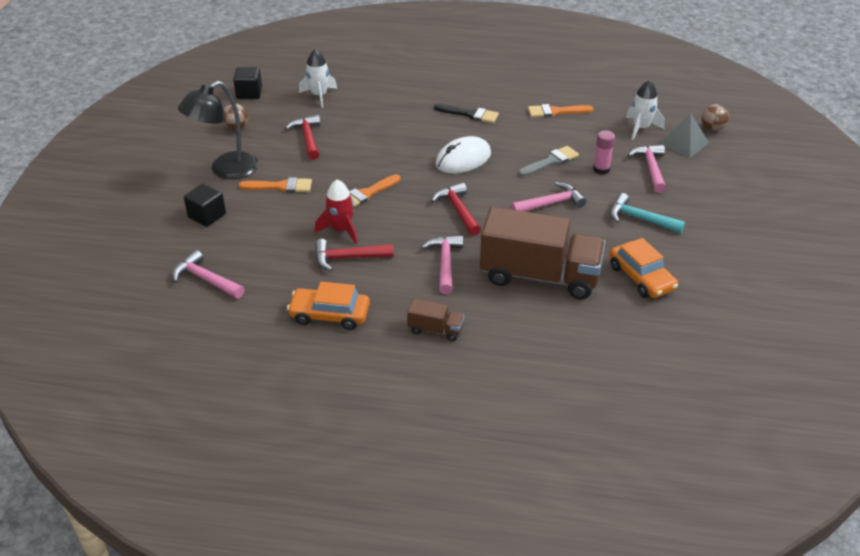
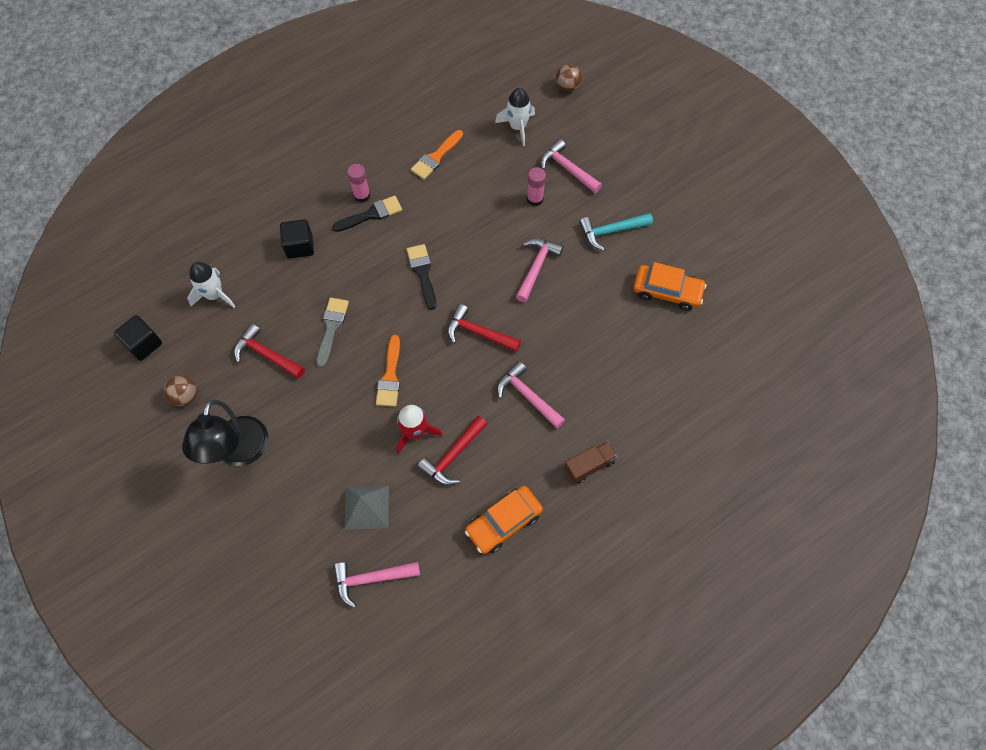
camera: 45 degrees left, 25 degrees up
black cube [184,183,226,227] -> black cube moved to [280,219,314,259]
orange brush [239,177,312,193] -> none
white mouse [436,136,491,174] -> black brush [407,244,436,310]
brown truck [480,207,605,299] -> none
grey brush [518,146,579,177] -> grey brush moved to [316,298,349,368]
grey pyramid [660,113,709,158] -> grey pyramid moved to [344,486,389,530]
none -> pink glue stick [347,164,370,203]

